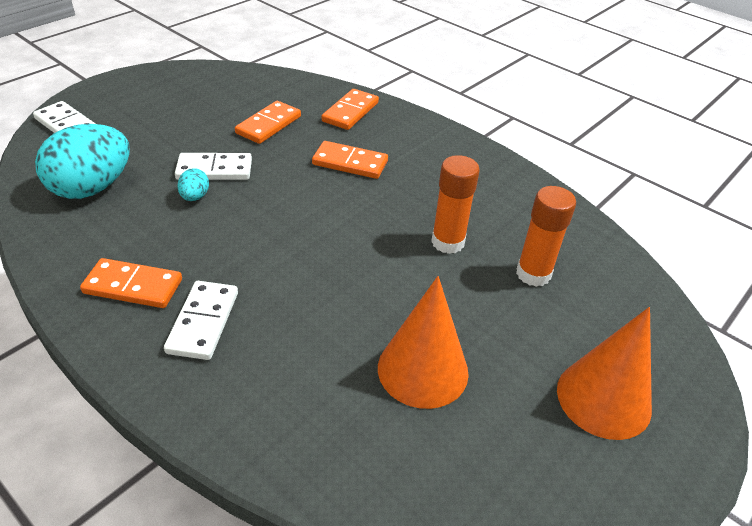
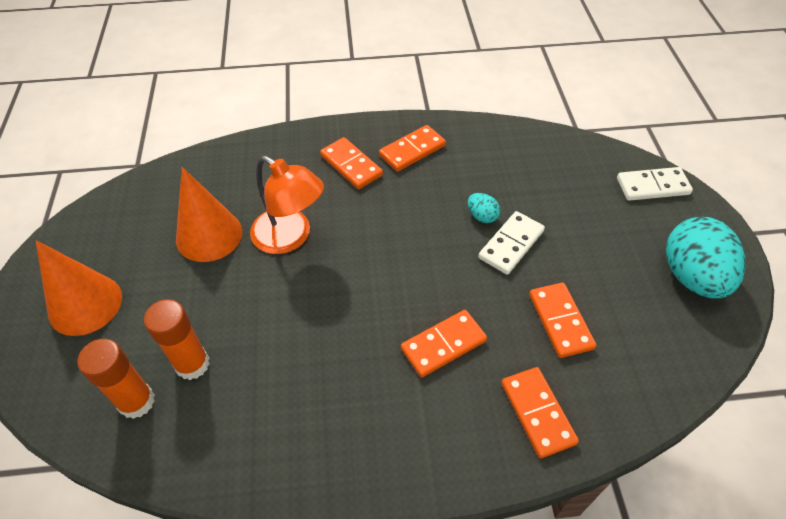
camera: 135 degrees right, 10 degrees up
turquoise egg [35,124,130,199] -> turquoise egg moved to [666,217,746,299]
white domino [164,281,238,360] -> orange domino [320,137,383,189]
orange glue stick [431,155,480,254] -> orange glue stick moved to [78,339,155,419]
none -> orange lamp [250,156,324,254]

